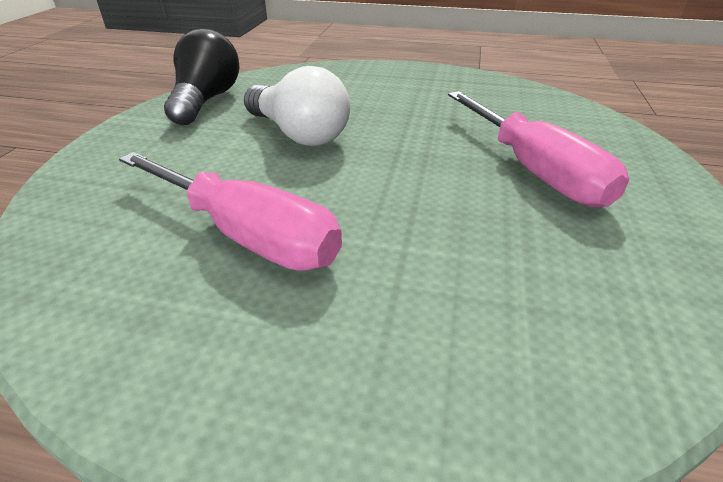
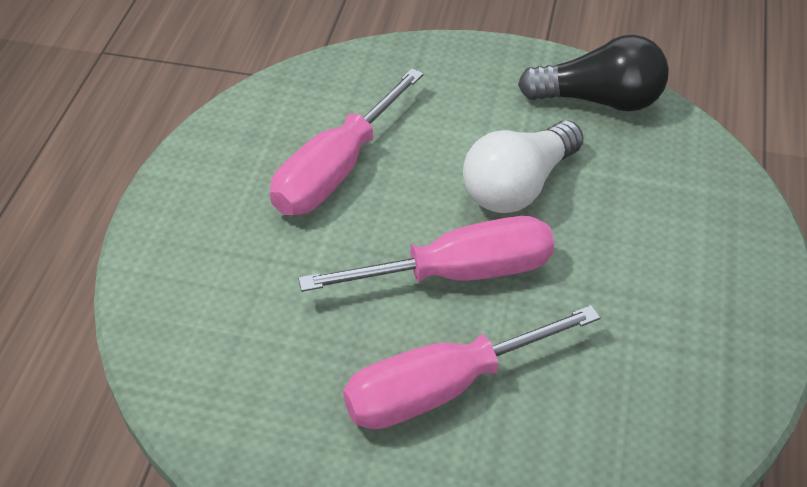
camera: 90 degrees right, 10 degrees up
none -> pink screwdriver [298,216,554,292]

